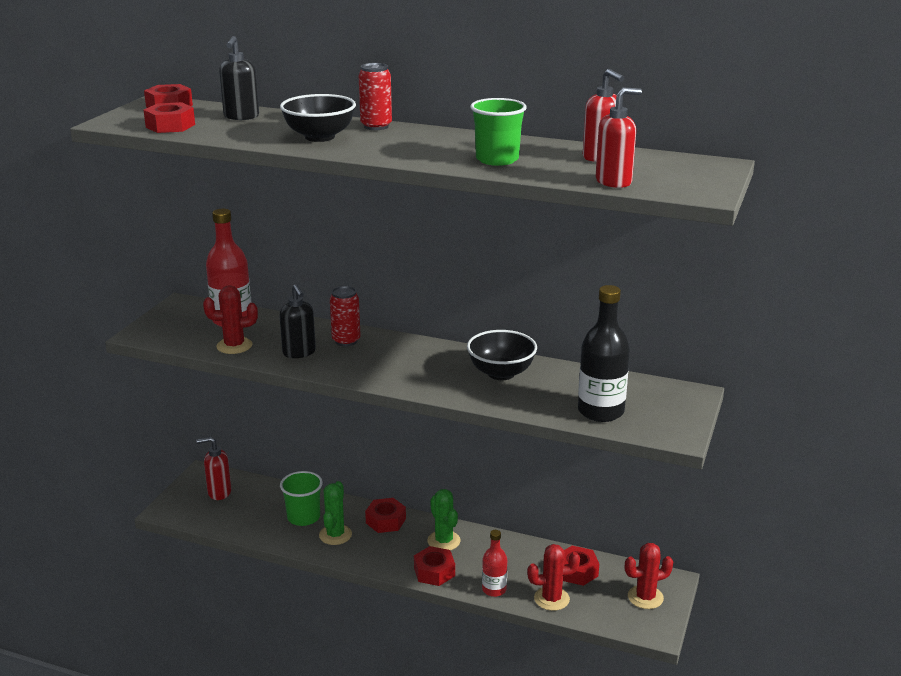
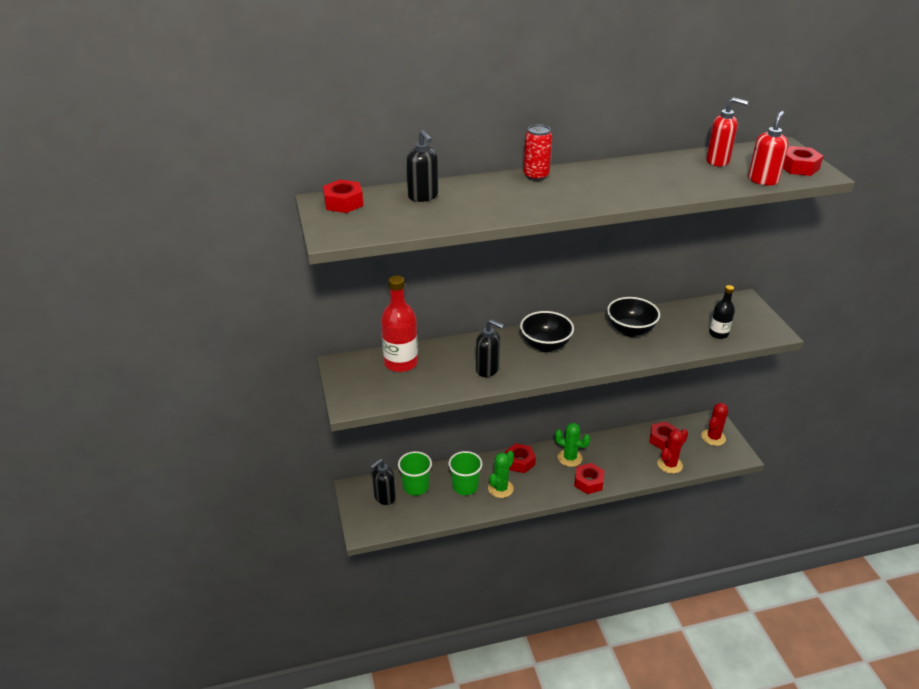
camera: 35 degrees left, 10 degrees up
red nut [144,102,195,133] -> red nut moved to [783,146,823,176]
red soap dispenser [196,437,231,500] -> black soap dispenser [370,459,396,505]
red cactus [203,285,258,354] -> none
black bowl [280,94,356,142] -> black bowl moved to [520,311,574,352]
green cactus [319,481,352,545] -> green cactus turned 60 degrees clockwise [488,451,514,498]
red can [330,286,361,346] -> none
green cup [470,98,527,166] -> green cup moved to [398,451,432,495]
red bottle [482,530,507,597] -> none
black bottle [578,285,630,422] -> black bottle [709,285,735,339], size x0.59

